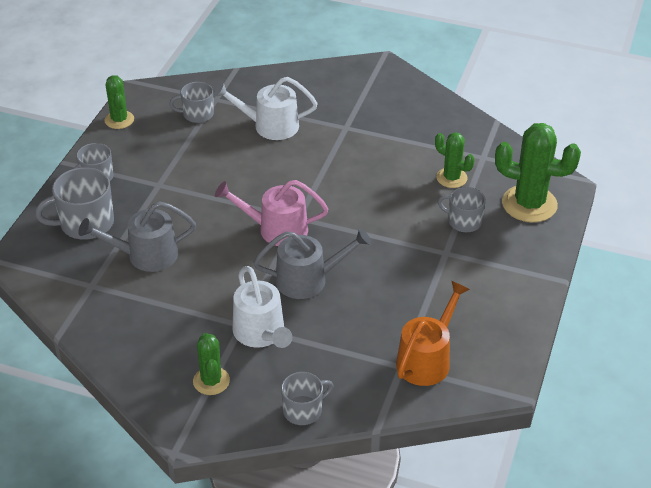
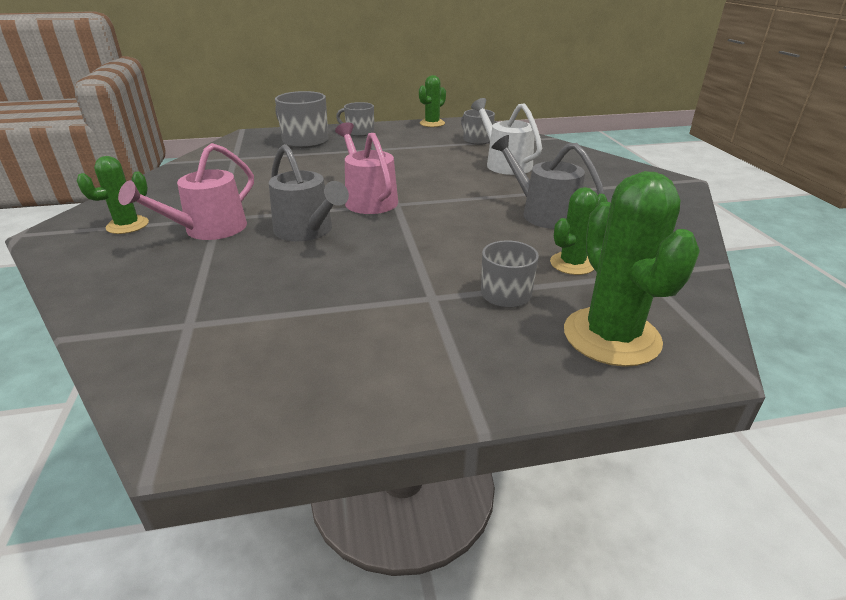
camera: 60 degrees right, 10 degrees down
grey watering can [78,201,196,272] -> grey watering can moved to [491,135,604,229]
white watering can [233,266,292,348] -> pink watering can [118,143,254,240]
grey mug [281,372,334,425] -> none
orange watering can [396,281,470,386] -> none
green cactus [435,132,475,188] -> green cactus turned 45 degrees clockwise [550,187,608,275]

